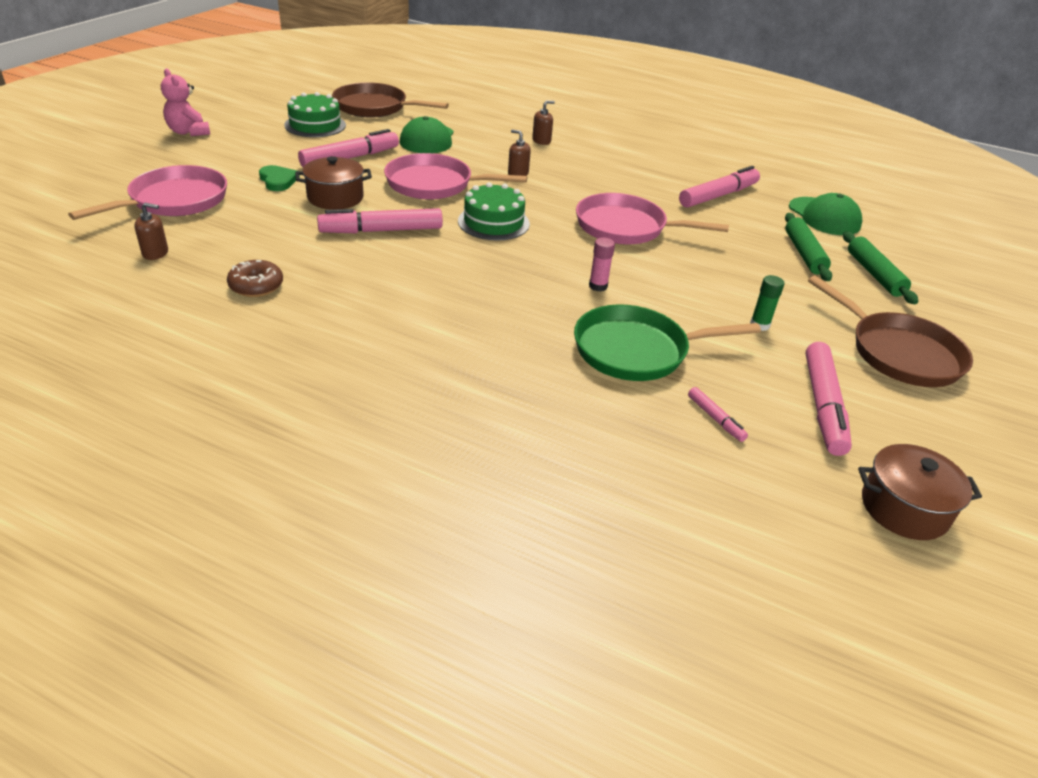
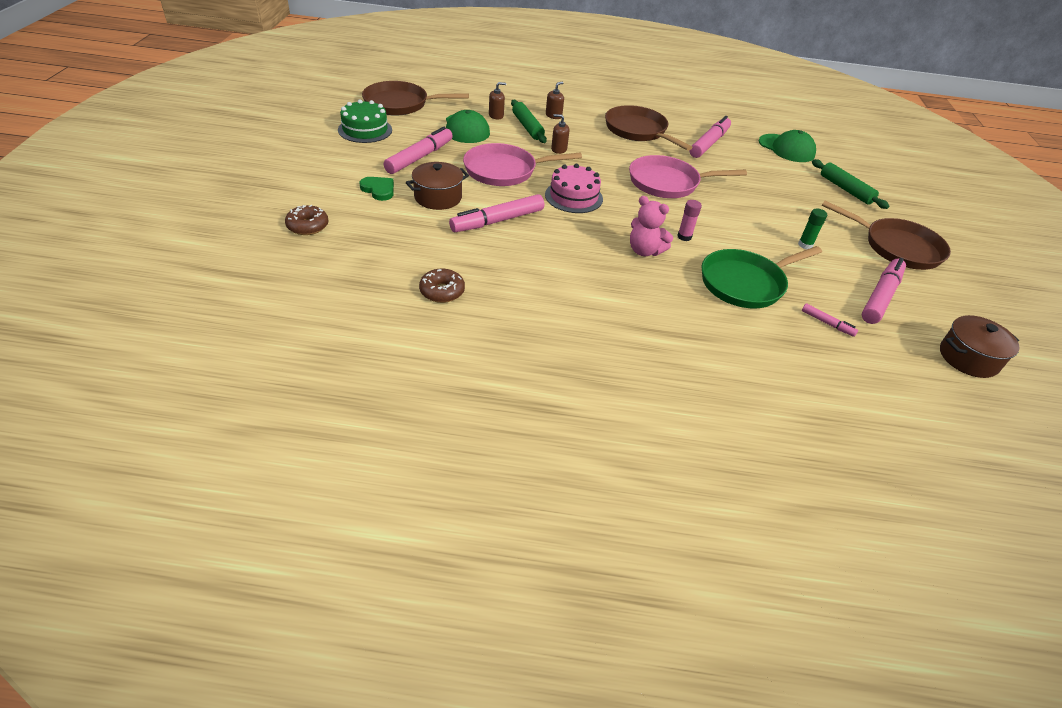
camera: 20 degrees left, 5 degrees up
pink pan [68,165,227,220] -> brown donut [285,205,329,235]
brown soap dispenser [134,203,168,260] -> brown soap dispenser moved to [489,82,506,120]
pink teddy bear [161,68,210,136] -> pink teddy bear moved to [630,196,673,256]
green cake [458,182,530,240] -> pink cake [545,164,603,213]
green rolling pin [785,213,832,281] -> green rolling pin moved to [511,100,547,143]
pink marker [806,342,852,456] -> pink marker turned 135 degrees counterclockwise [862,258,906,324]
none -> brown pan [605,105,693,151]

